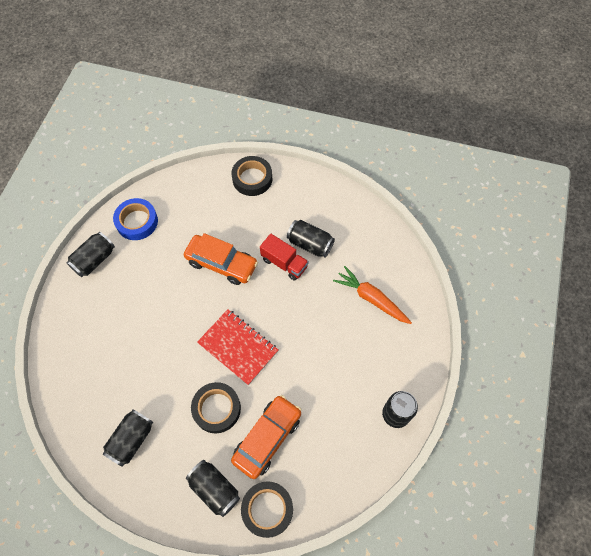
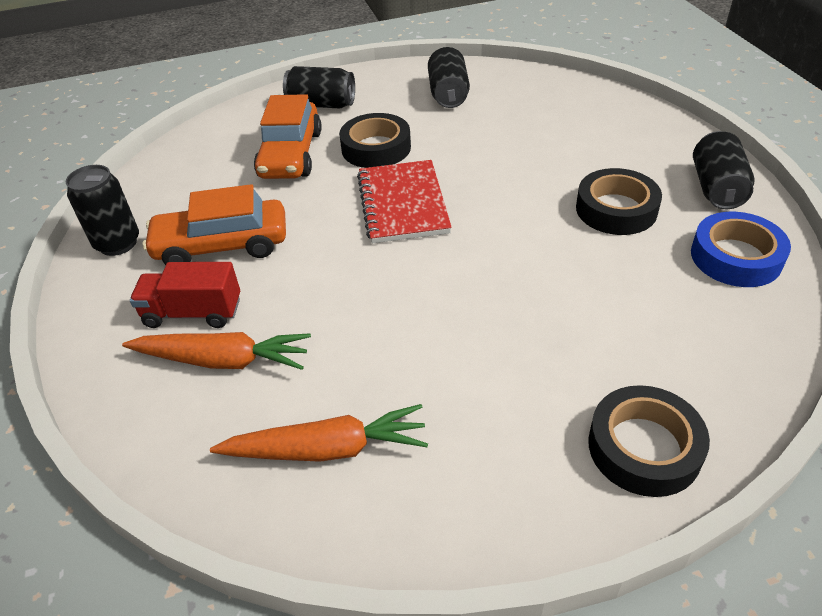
camera: 150 degrees right, 20 degrees down
orange car [184,233,258,285] -> orange car moved to [142,184,286,265]
red notebook [197,309,278,385] -> red notebook turned 75 degrees clockwise [357,160,452,244]
black tape [241,481,293,538] -> black tape moved to [576,168,662,235]
red truck [260,234,309,281] -> red truck moved to [130,262,240,328]
black can [287,220,335,257] -> none
none -> orange carrot [210,404,428,462]

